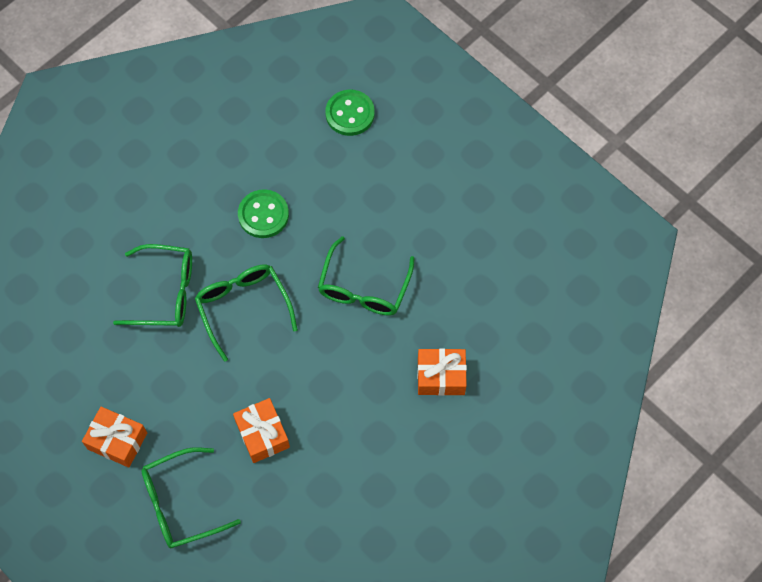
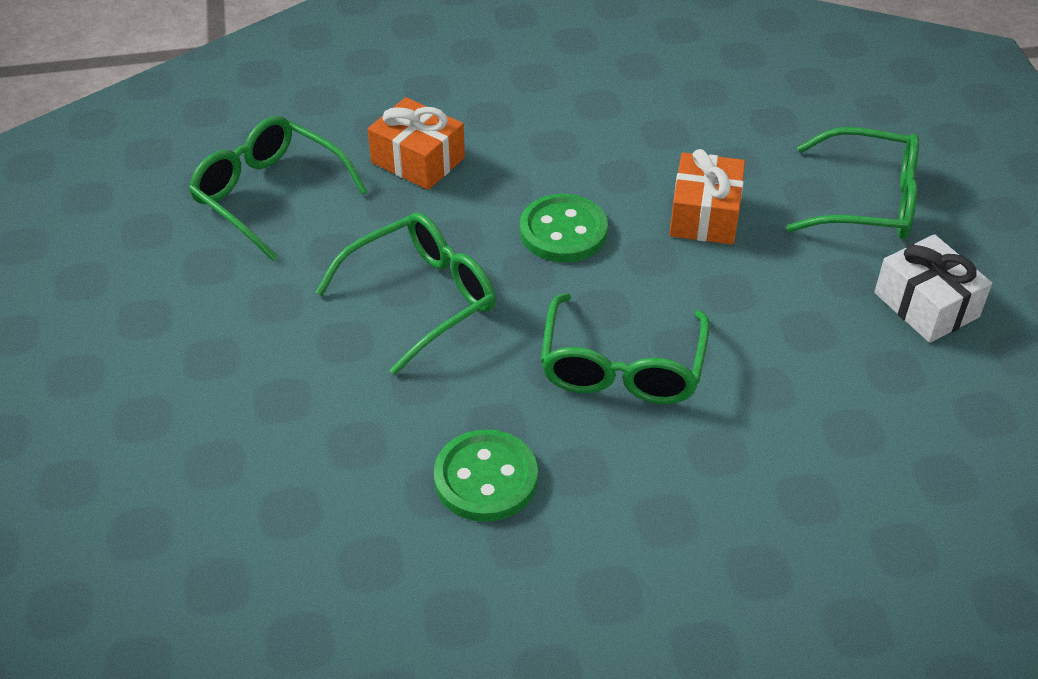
camera: 145 degrees left, 20 degrees down
orange gift [82,407,147,468] -> white gift [874,234,992,343]
green glasses [113,244,192,327] -> green glasses moved to [189,116,368,261]
green button [325,89,375,136] -> green button moved to [520,194,608,262]

